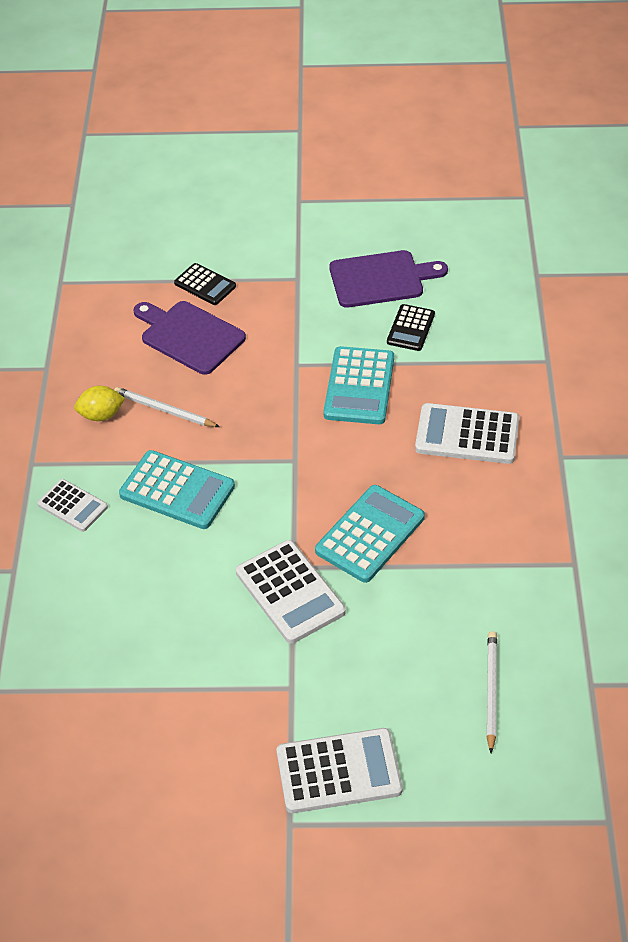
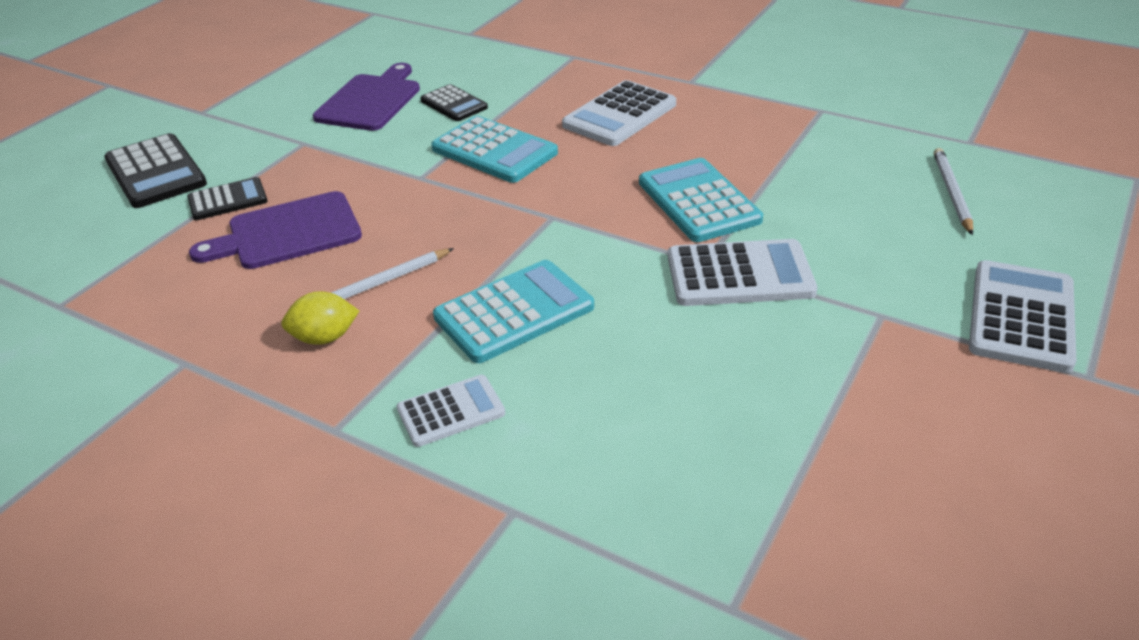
camera: 60 degrees left, 10 degrees down
yellow lemon [74,386,125,421] -> yellow lemon turned 60 degrees clockwise [281,291,359,345]
white pencil [486,631,497,753] -> white pencil turned 60 degrees clockwise [934,148,973,235]
none -> black calculator [104,133,207,208]

